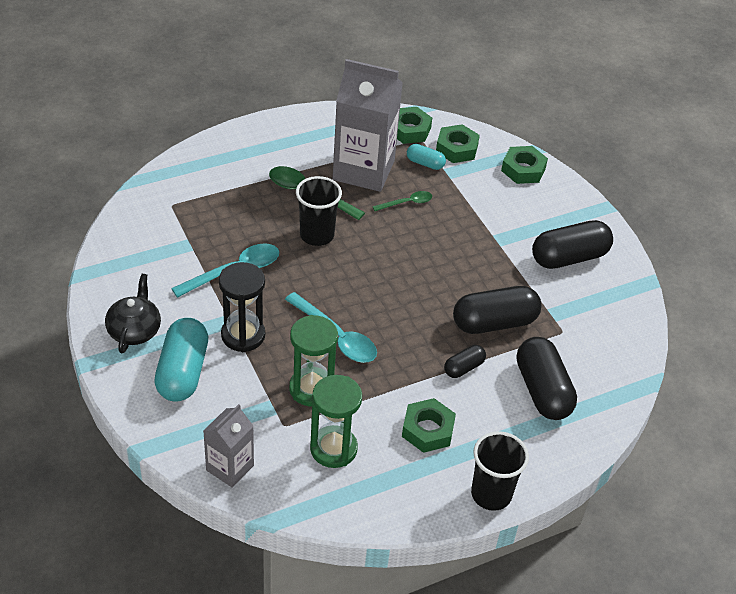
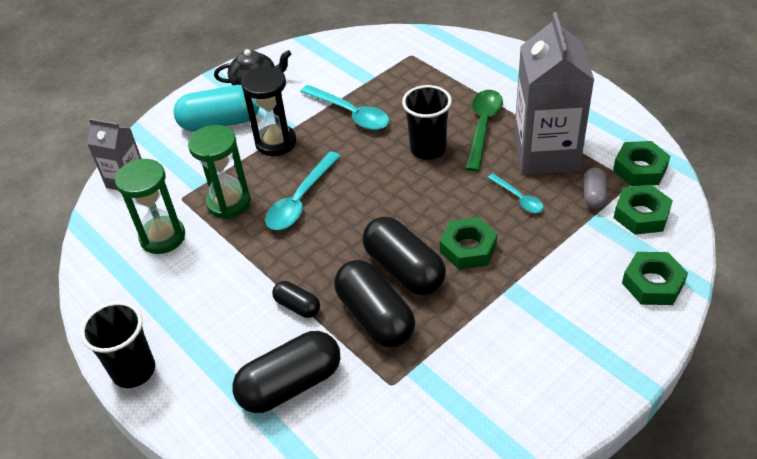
camera: 80 degrees right, 0 degrees up
green spoon [372,191,432,211] -> turquoise spoon [488,174,544,213]
green nut [402,398,456,453] -> green nut moved to [440,217,498,269]
turquoise capsule [407,144,446,170] -> grey capsule [584,168,607,209]
black capsule [532,220,613,269] -> black capsule moved to [362,217,446,295]

